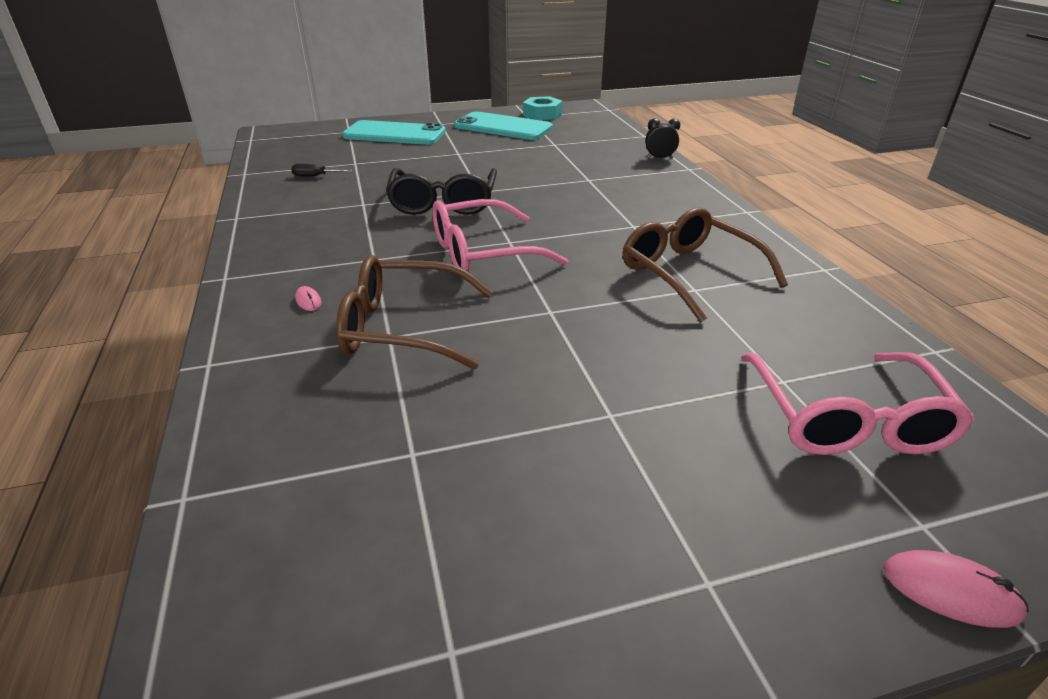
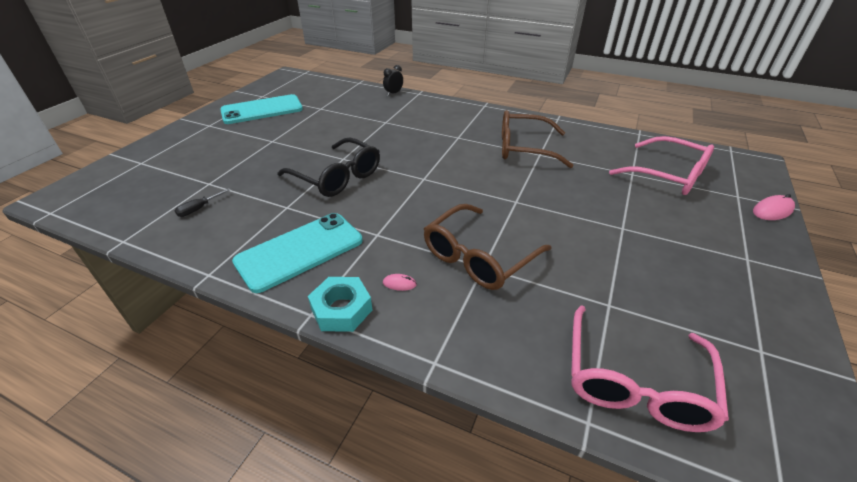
camera: 50 degrees left, 5 degrees up
turquoise phone [342,120,446,145] -> turquoise phone moved to [232,213,363,293]
pink glasses [432,199,568,272] -> pink glasses moved to [571,305,729,432]
turquoise nut [523,96,563,120] -> turquoise nut moved to [308,277,372,332]

